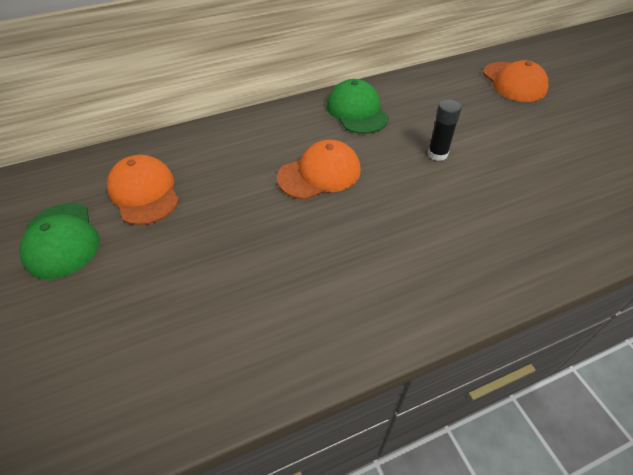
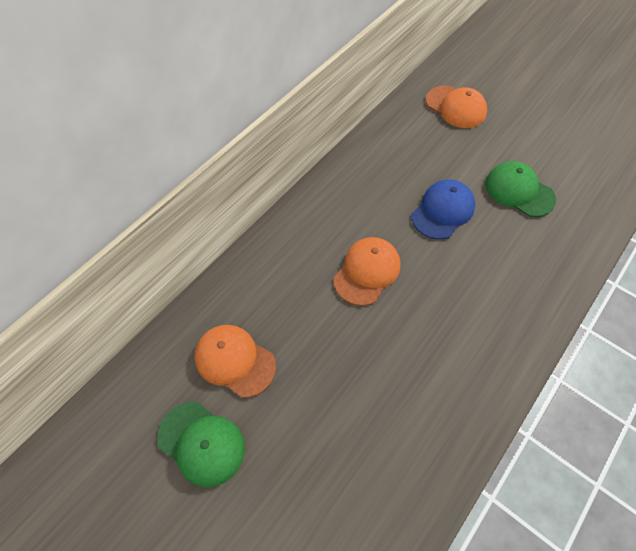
camera: 30 degrees left, 10 degrees up
green cap [327,79,389,134] -> green cap moved to [485,161,556,217]
black glue stick [428,99,462,161] -> blue cap [411,179,475,239]

